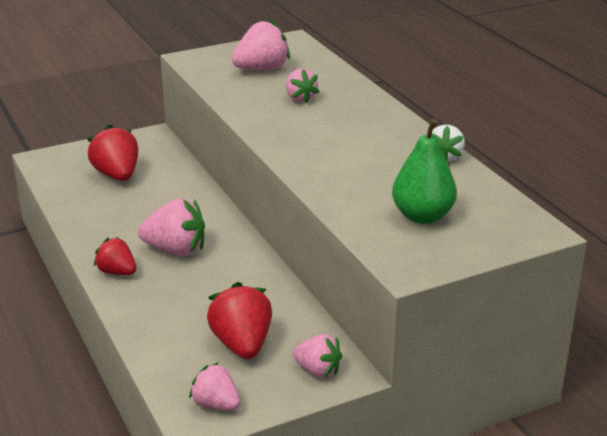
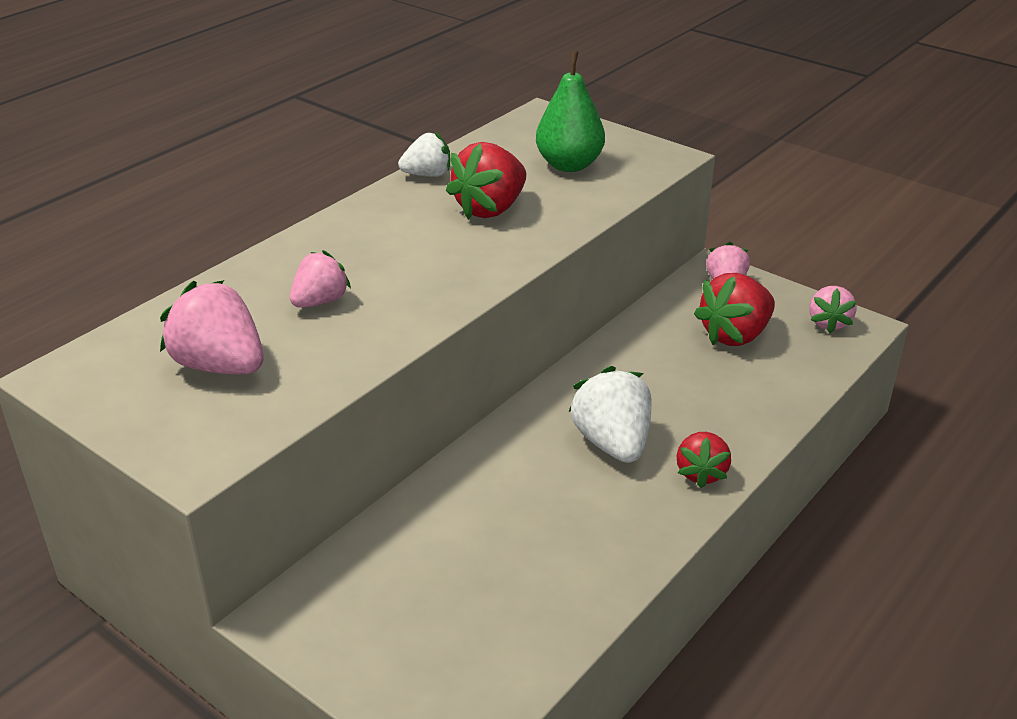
camera: 115 degrees left, 5 degrees up
red strawberry [88,124,138,181] -> red strawberry moved to [446,142,526,219]
pink strawberry [138,198,205,256] -> white strawberry [568,366,652,463]

